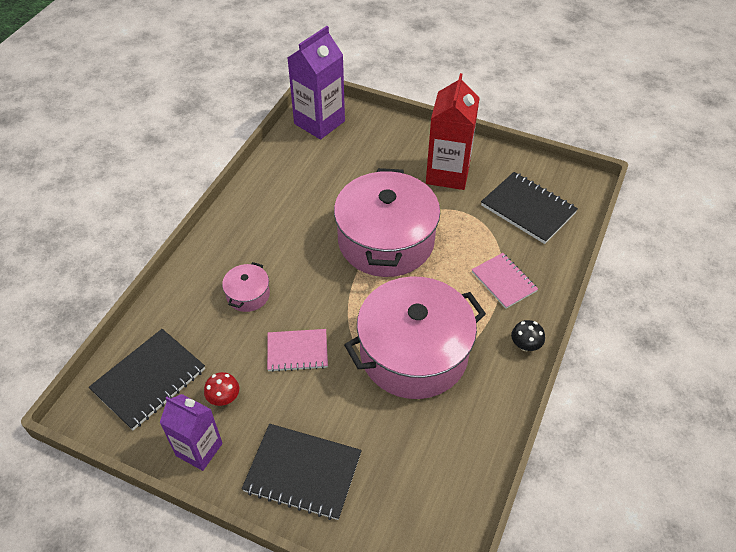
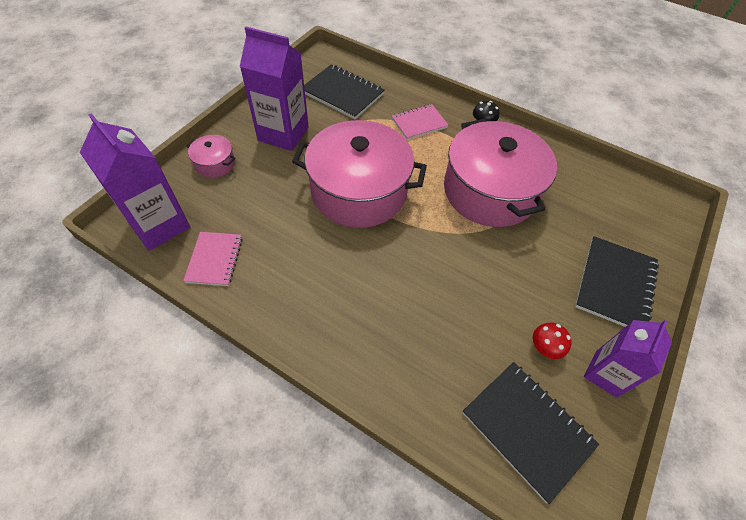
camera: 85 degrees left, 5 degrees up
pink pot [222,262,270,312] -> pink pot moved to [187,135,236,178]
pink notebook [267,329,328,372] -> pink notebook moved to [183,232,243,286]
red carton [426,73,479,190] -> purple carton [240,27,309,151]
black notebook [481,172,578,244] -> black notebook turned 75 degrees clockwise [304,64,384,119]

